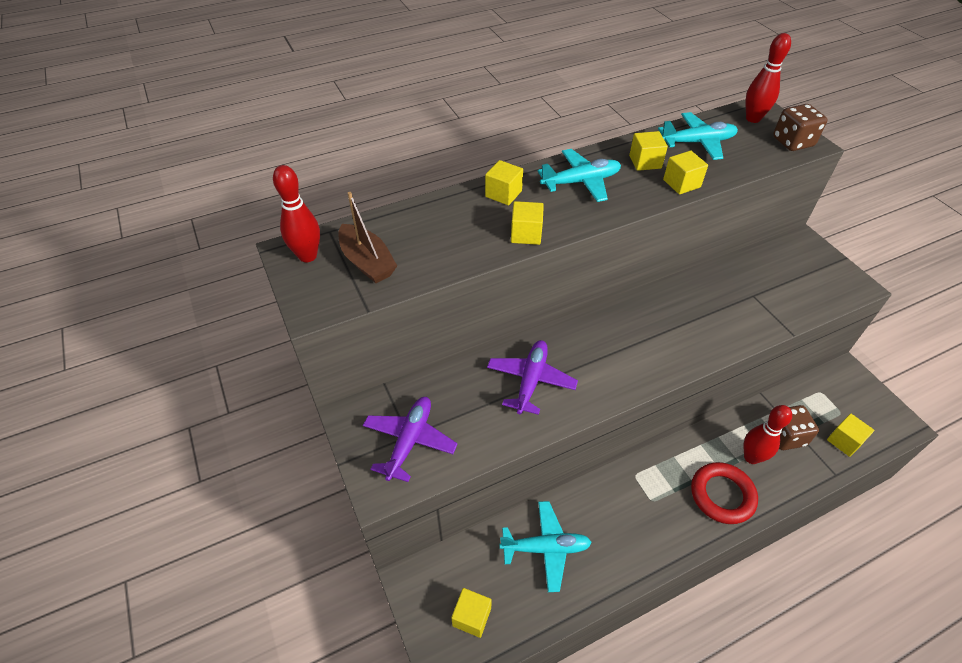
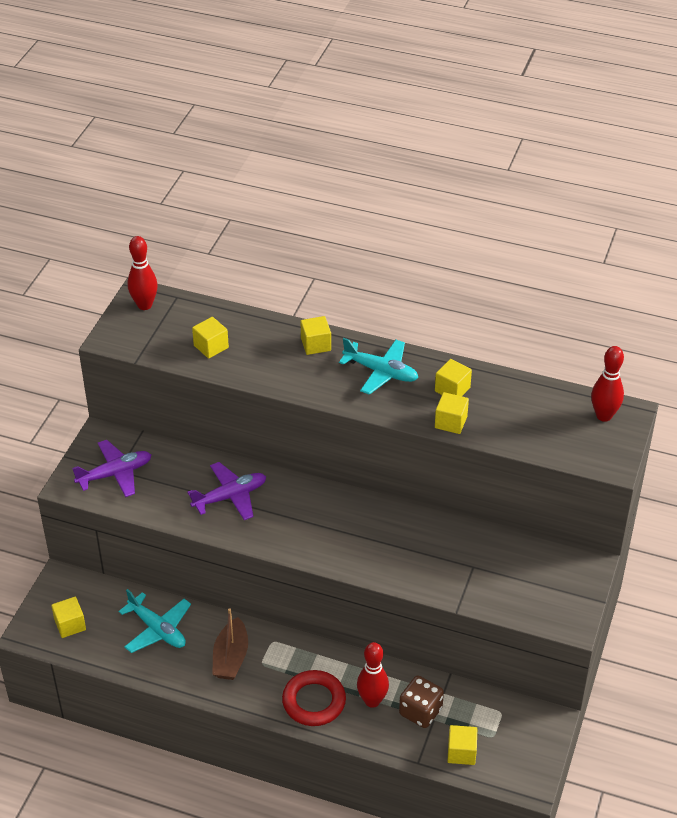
camera: 45 degrees right, 5 degrees down
brown boat [338,192,397,283] -> brown boat moved to [212,608,248,680]
yellow cube [511,201,544,245] -> yellow cube moved to [192,317,229,359]
turquoise plane [658,112,738,160] -> none
brown dice [773,104,827,151] -> none

